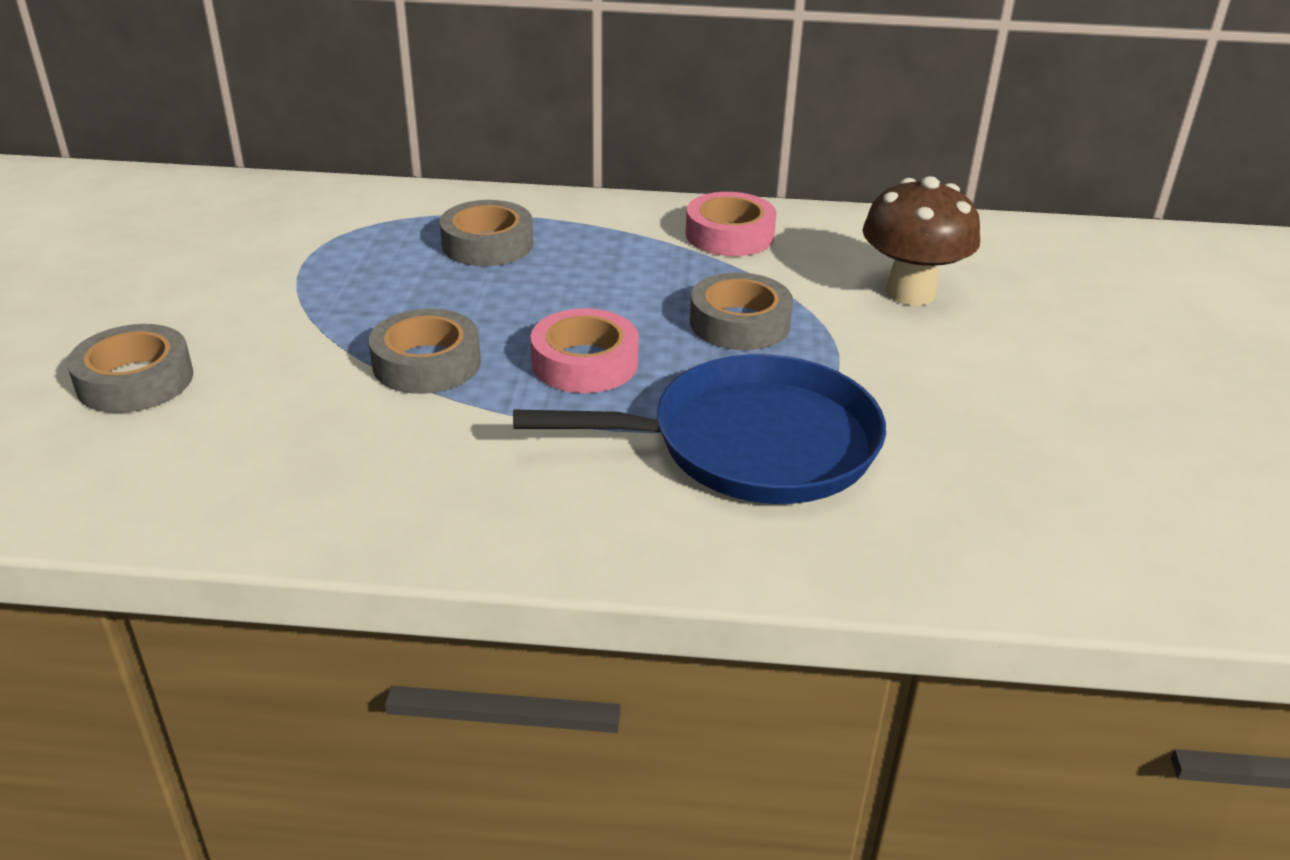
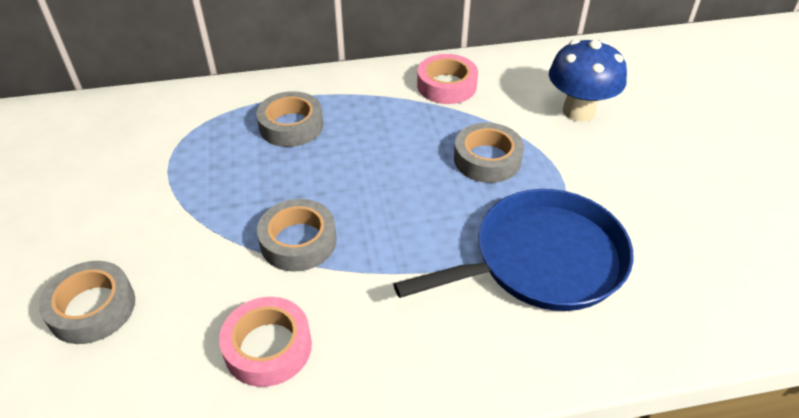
camera: 15 degrees left, 10 degrees up
pink tape [530,308,639,393] -> pink tape moved to [219,297,312,387]
brown mushroom [862,176,980,305] -> blue mushroom [549,39,627,122]

